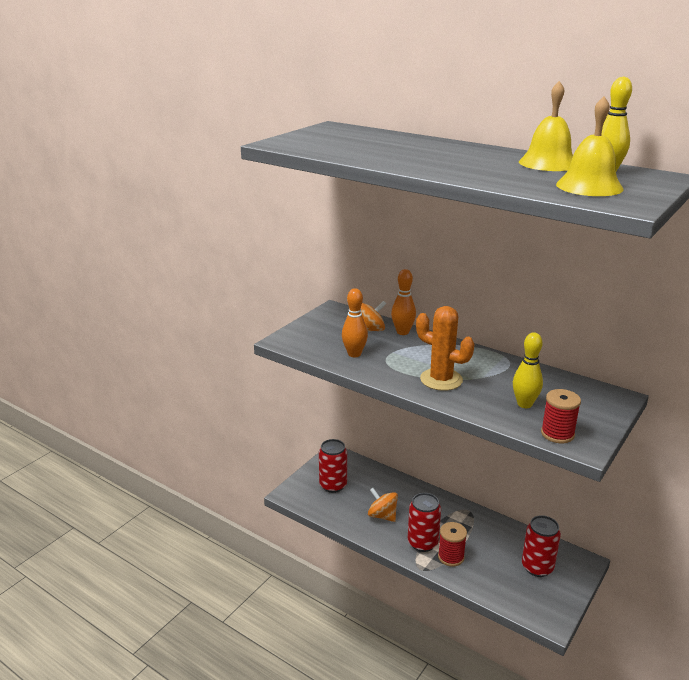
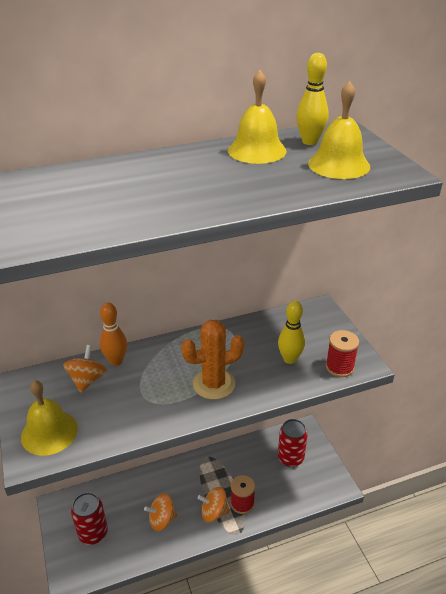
camera: 55 degrees left, 10 degrees up
orange bowling pin [342,288,368,357] -> none
red can [408,493,441,552] -> orange spinning top [198,487,230,522]
none -> yellow bell [21,380,78,456]

